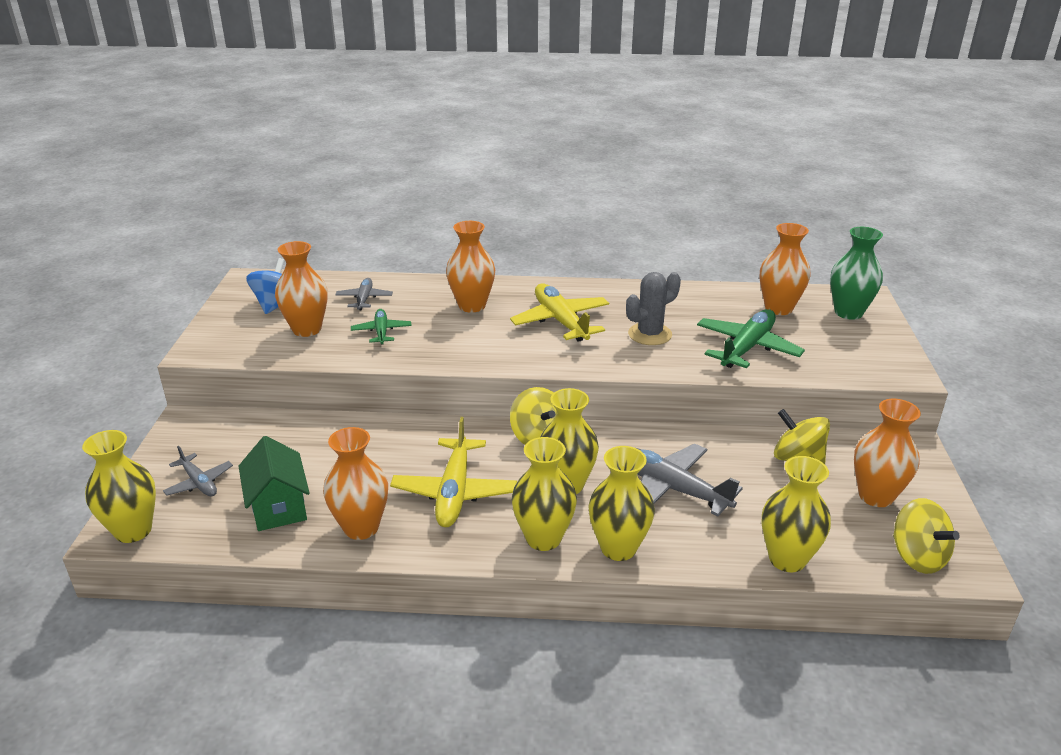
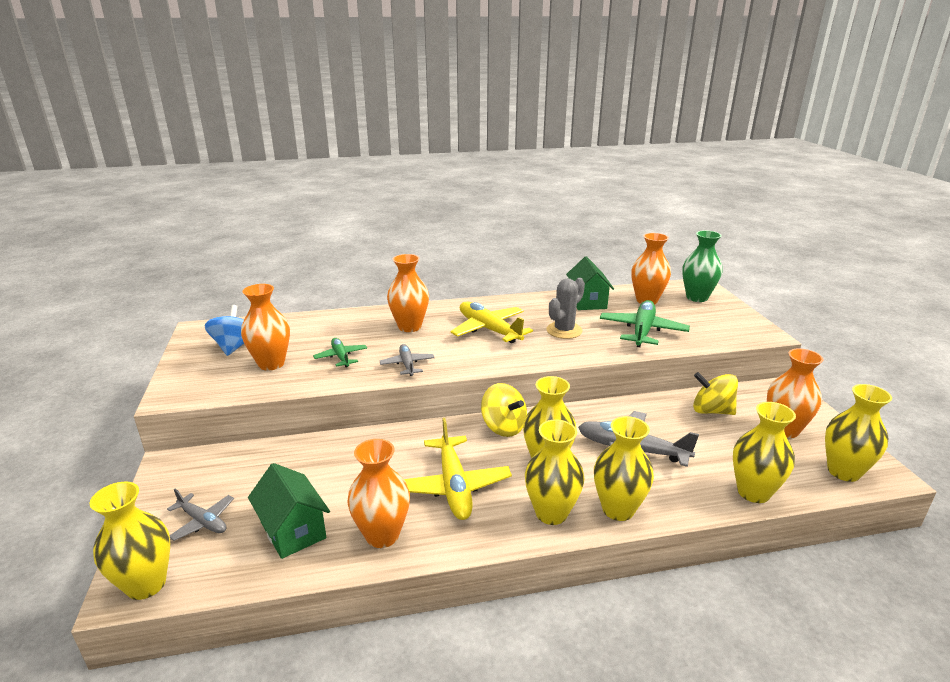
camera: 15 degrees left, 5 degrees down
grey plane [335,278,393,310] -> grey plane moved to [380,344,434,376]
yellow spinning top [893,498,960,574] -> yellow vase [825,384,892,482]
none -> green house [566,256,614,310]

